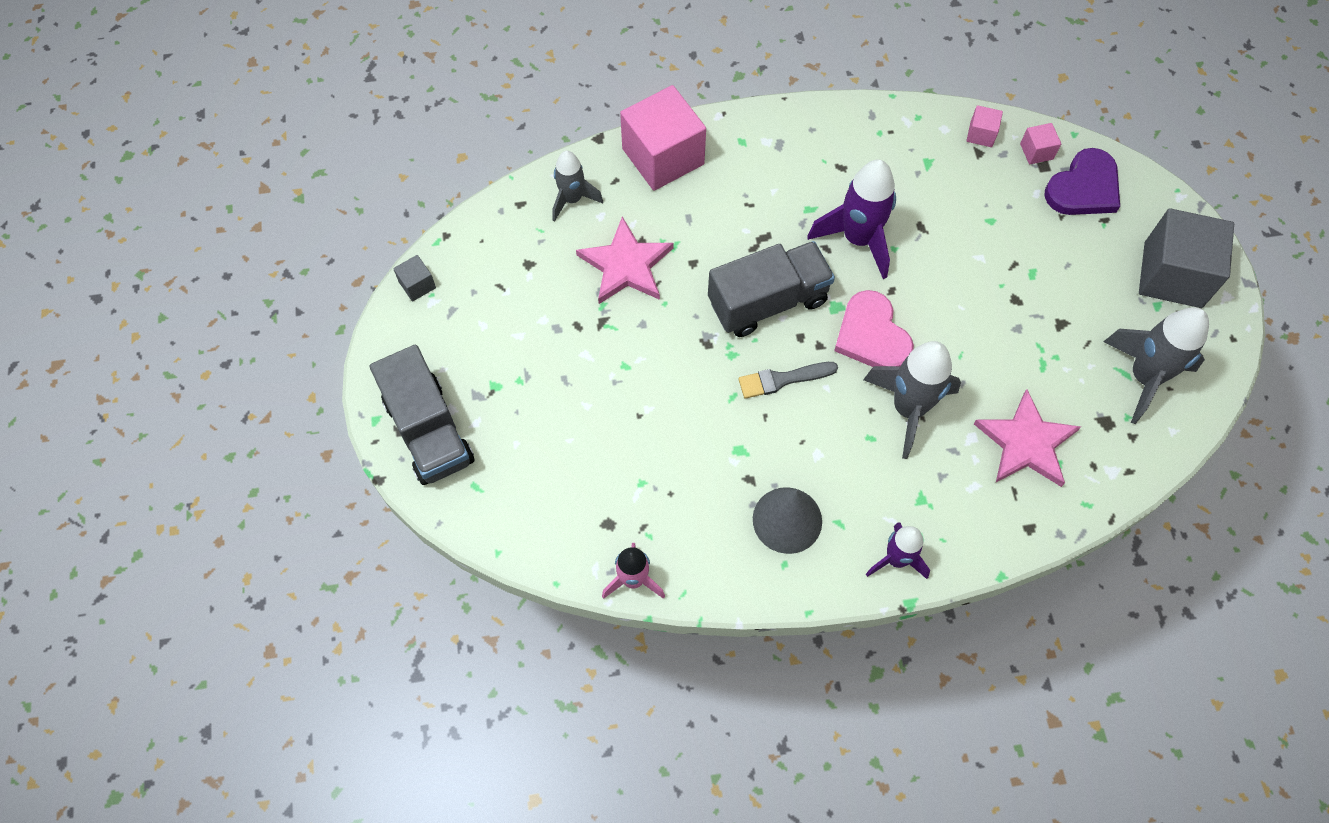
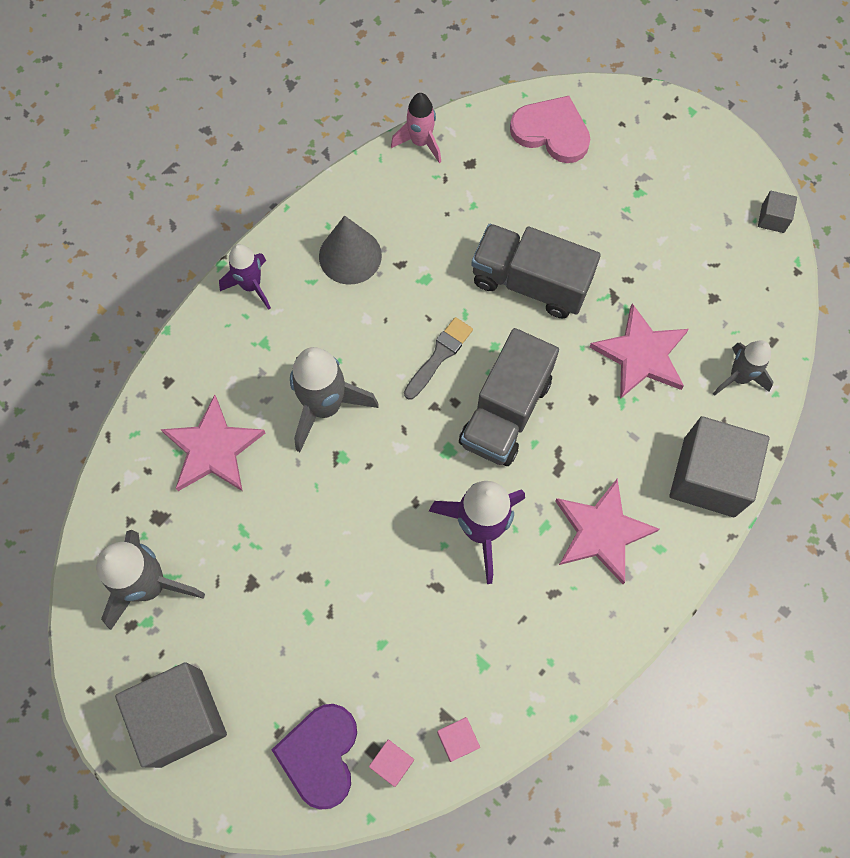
camera: 140 degrees right, 5 degrees up
grey truck [370,345,474,485] -> grey truck moved to [471,224,601,318]
pink cube [620,85,706,191] -> grey cube [669,416,769,517]
pink heart [834,290,914,367] -> pink heart moved to [510,96,591,163]
none -> pink star [556,479,659,584]

